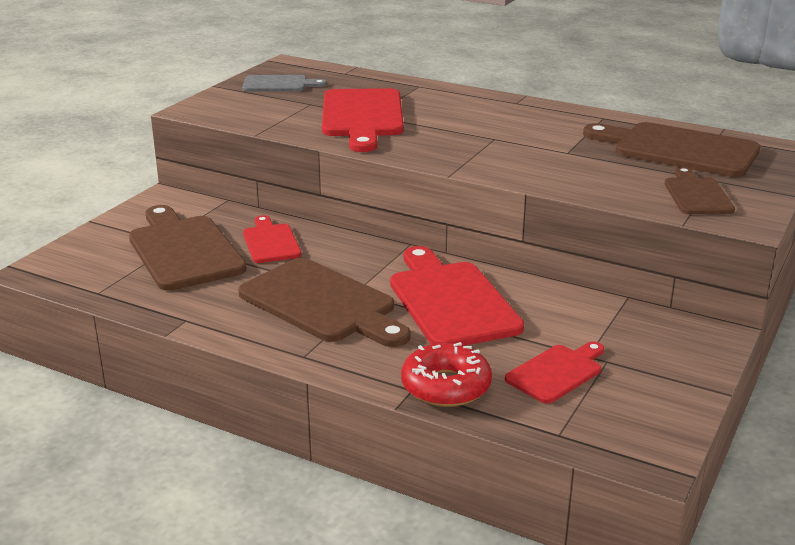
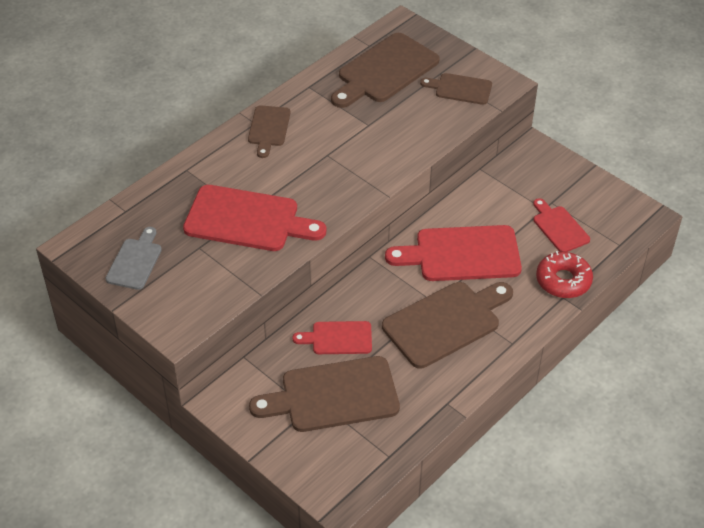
camera: 75 degrees left, 20 degrees up
none -> brown cutting board [248,105,291,158]

